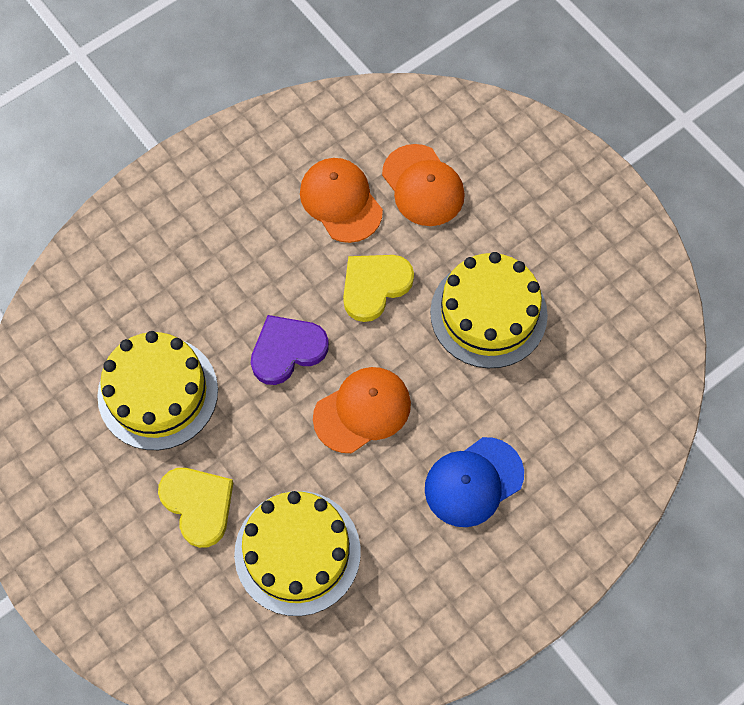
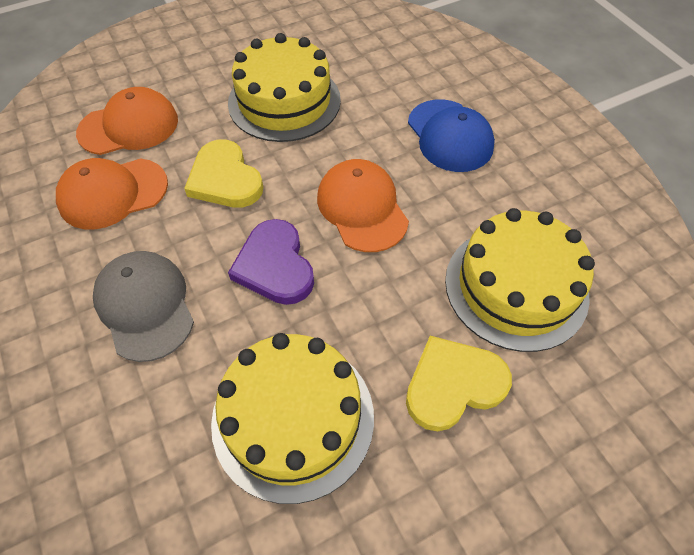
camera: 80 degrees left, 10 degrees down
none -> grey cap [93,251,194,362]

